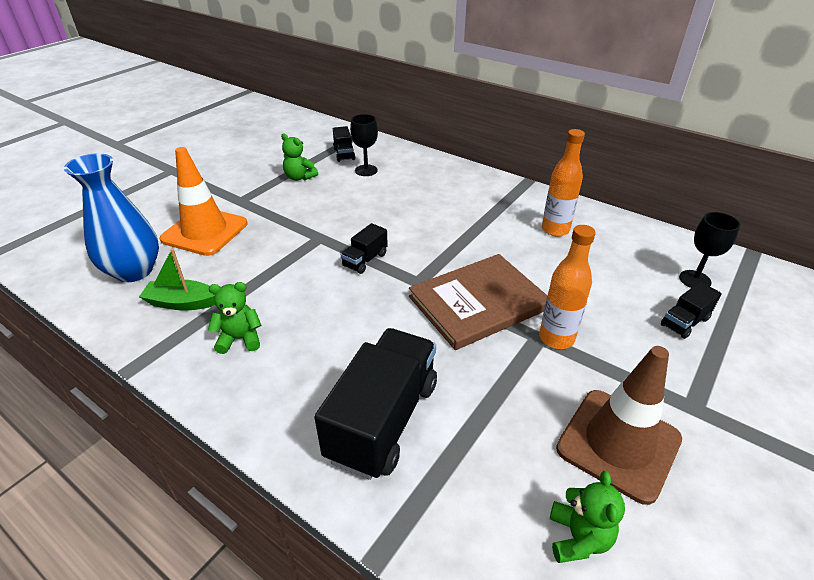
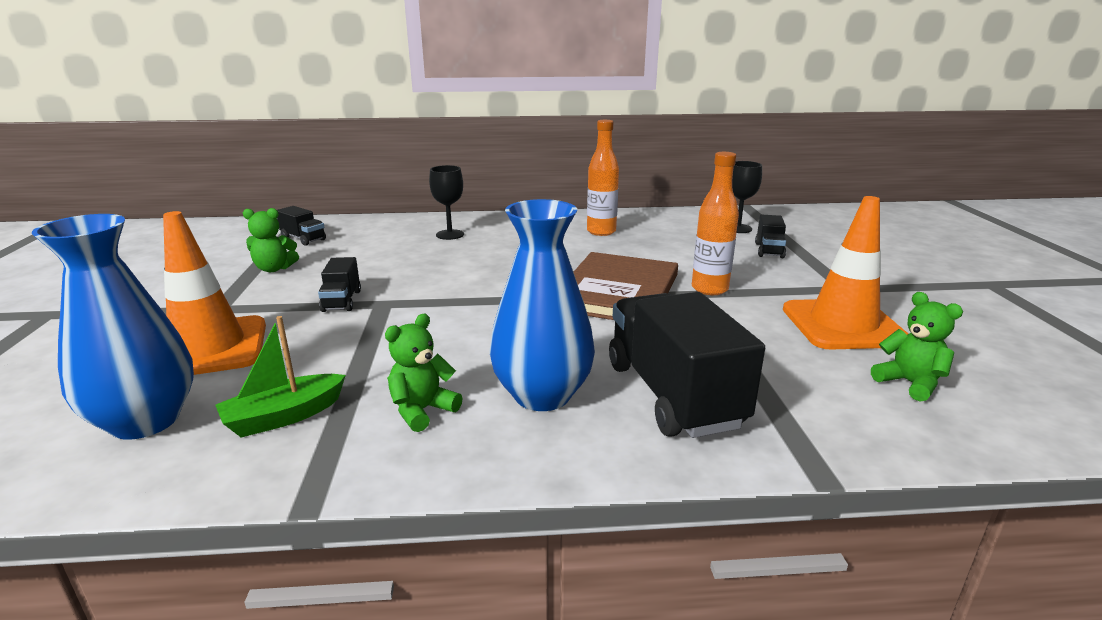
camera: 40 degrees left, 15 degrees down
black truck [341,223,388,274] -> black truck moved to [318,257,361,312]
black goblet [350,114,378,176] -> black goblet moved to [429,165,464,240]
brown traffic cone [556,346,682,505] -> orange traffic cone [783,196,908,350]
none -> blue vase [489,199,595,411]

